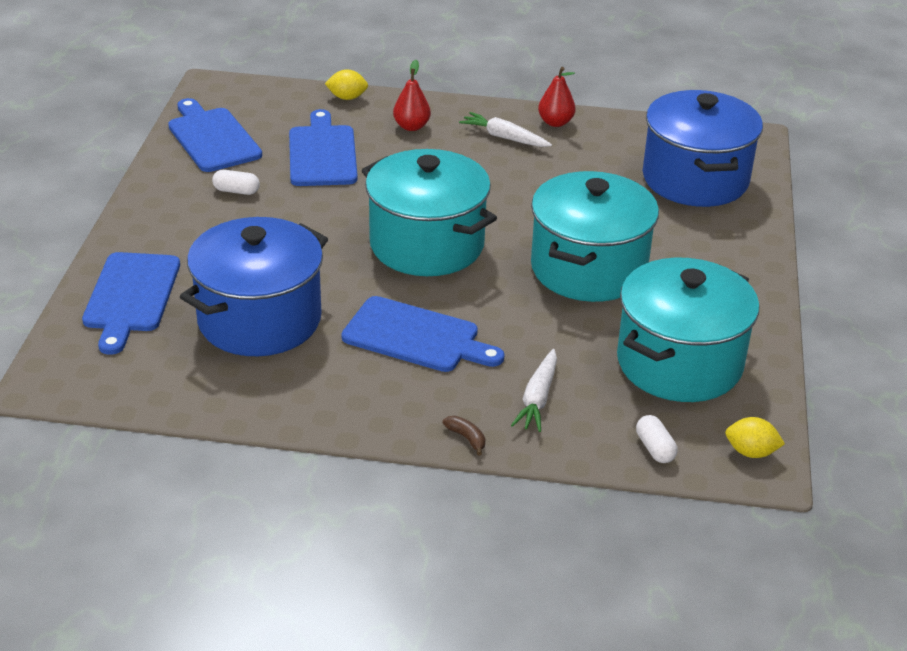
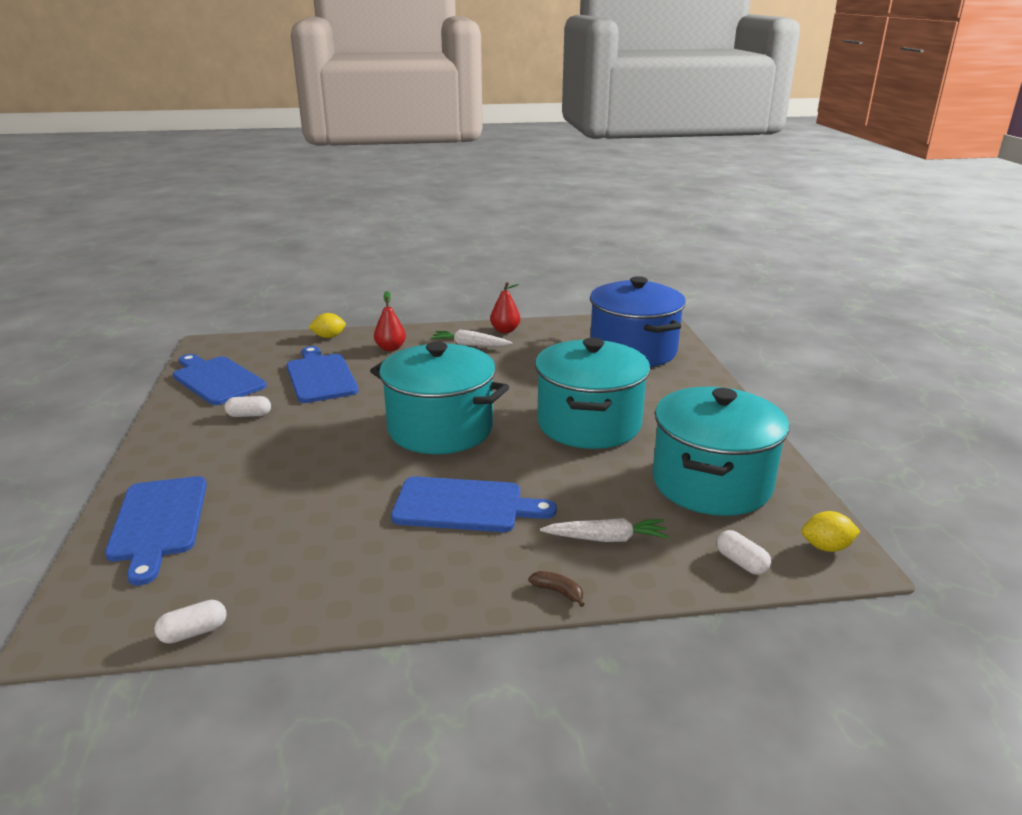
camera: 15 degrees left, 10 degrees down
blue pot [180,217,328,356] -> none
white carrot [511,349,557,432] -> white carrot turned 90 degrees counterclockwise [540,518,669,542]
none -> white capsule [155,600,227,644]

